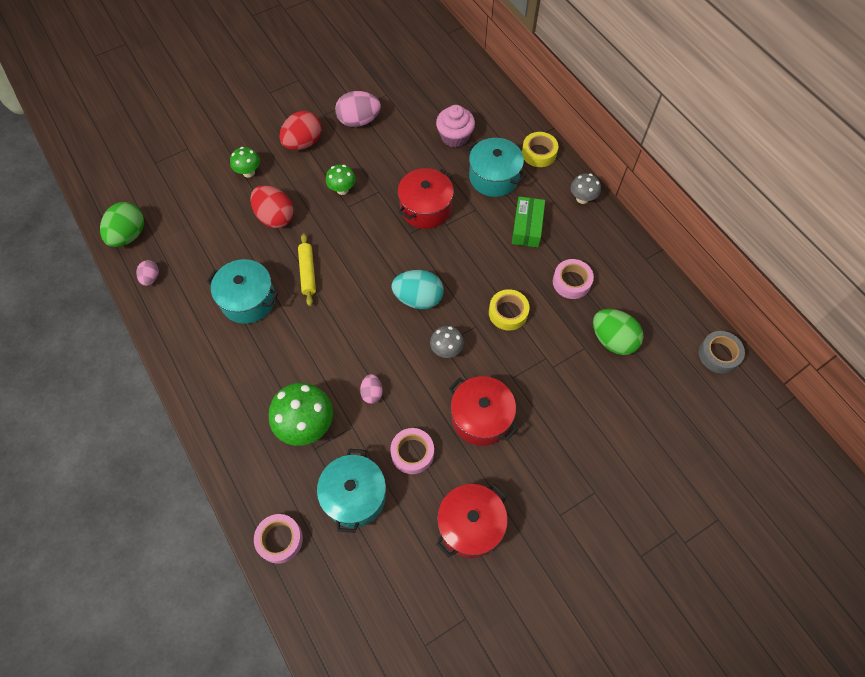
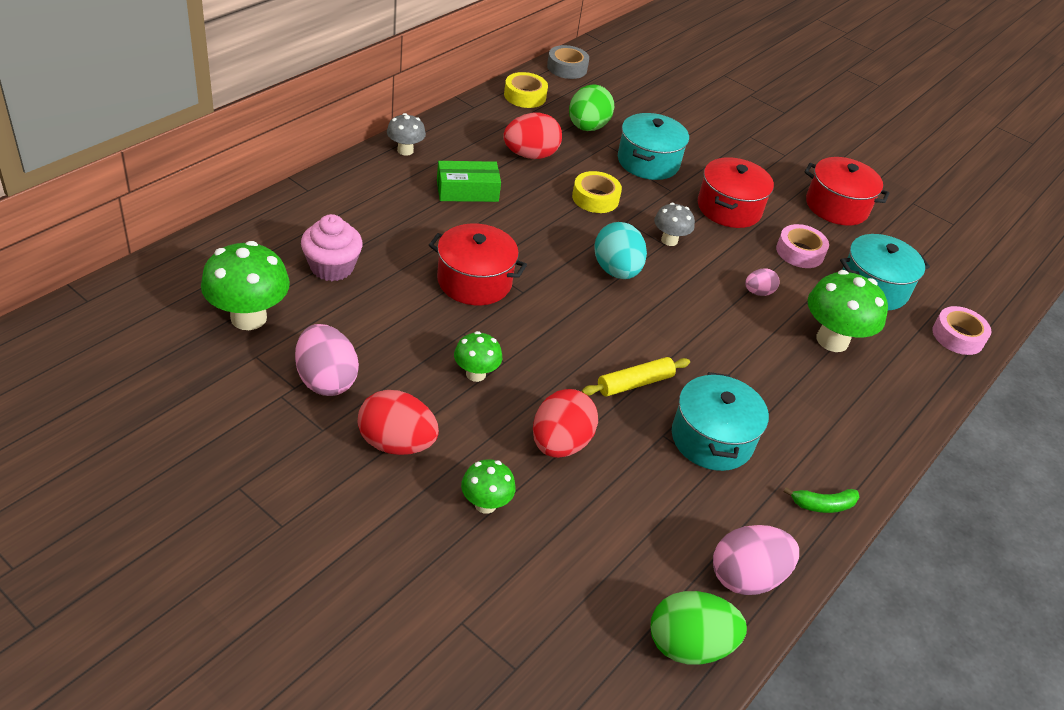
camera: 115 degrees left, 20 degrees down
pink egg [136,260,159,286] -> pink egg [713,525,799,595], size x1.85
turquoise pot [466,138,526,197] -> turquoise pot moved to [618,113,689,180]
yellow tape [522,132,558,167] -> yellow tape moved to [504,72,548,108]
pink tape [553,259,594,299] -> red egg [503,113,562,159]
none -> green mushroom [201,241,290,330]
none -> green banana [783,487,859,513]

